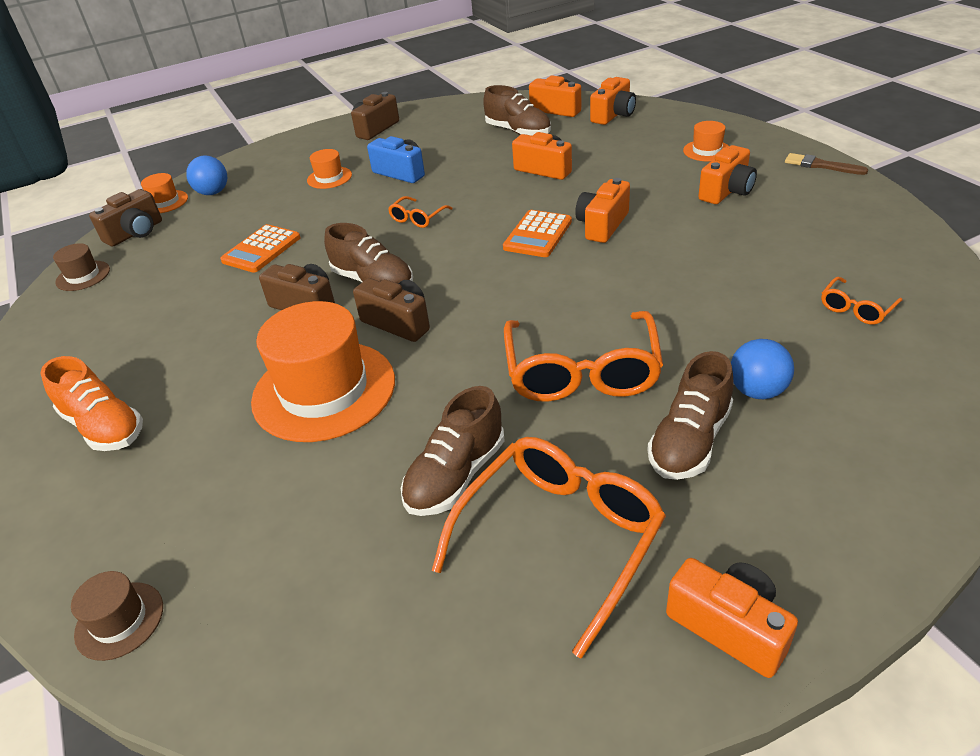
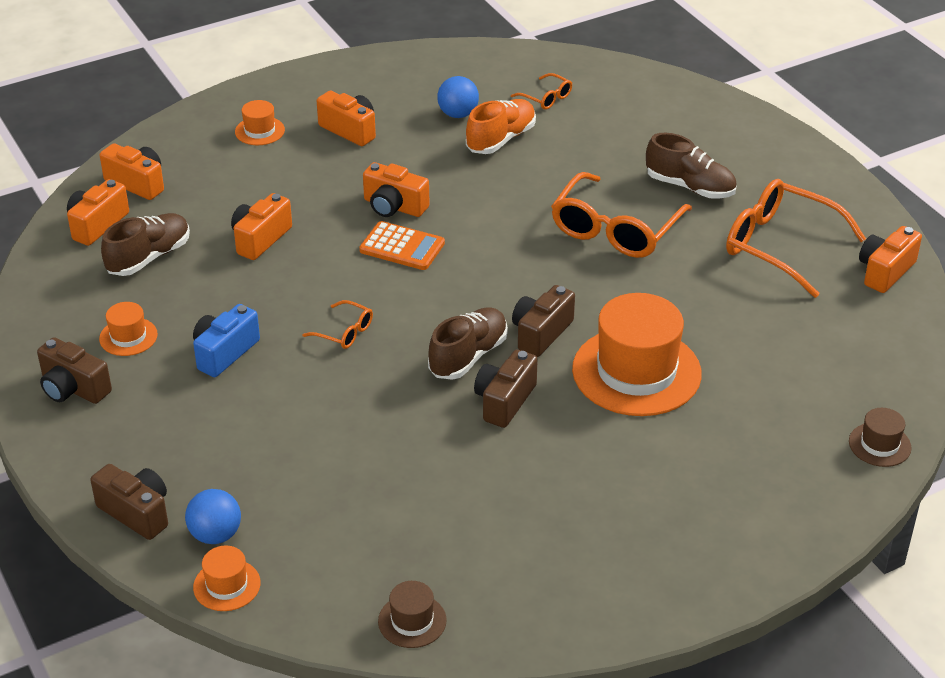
camera: 95 degrees left, 0 degrees up
orange shoe [40,356,143,451] -> orange shoe moved to [466,99,536,154]
brown camera [89,189,162,247] -> brown camera moved to [90,464,168,540]
orange calculator [220,224,301,273] -> none
orange hat [307,149,352,189] -> orange hat moved to [99,302,158,356]
brown shoe [401,386,505,516] -> none
orange glasses [504,311,663,402] -> orange glasses turned 120 degrees clockwise [551,172,692,258]
orange camera [666,558,798,678] -> orange camera moved to [859,226,922,293]
blue ball [731,339,794,399] -> blue ball moved to [437,76,479,118]
brown brush [785,153,868,175] -> none

